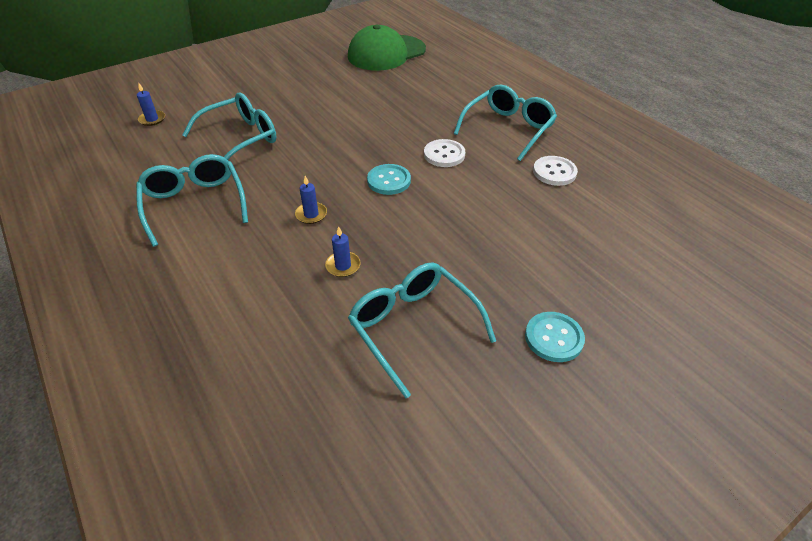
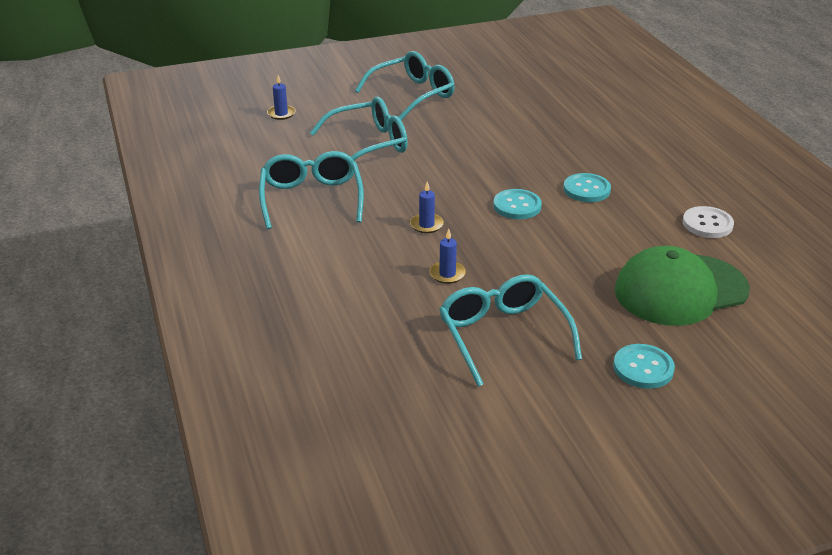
camera: 15 degrees right, 10 degrees down
green cap [348,25,426,71] -> green cap moved to [615,246,750,326]
white button [424,139,465,167] -> turquoise button [563,173,611,202]
turquoise glasses [454,84,557,161] -> turquoise glasses moved to [355,51,455,120]

